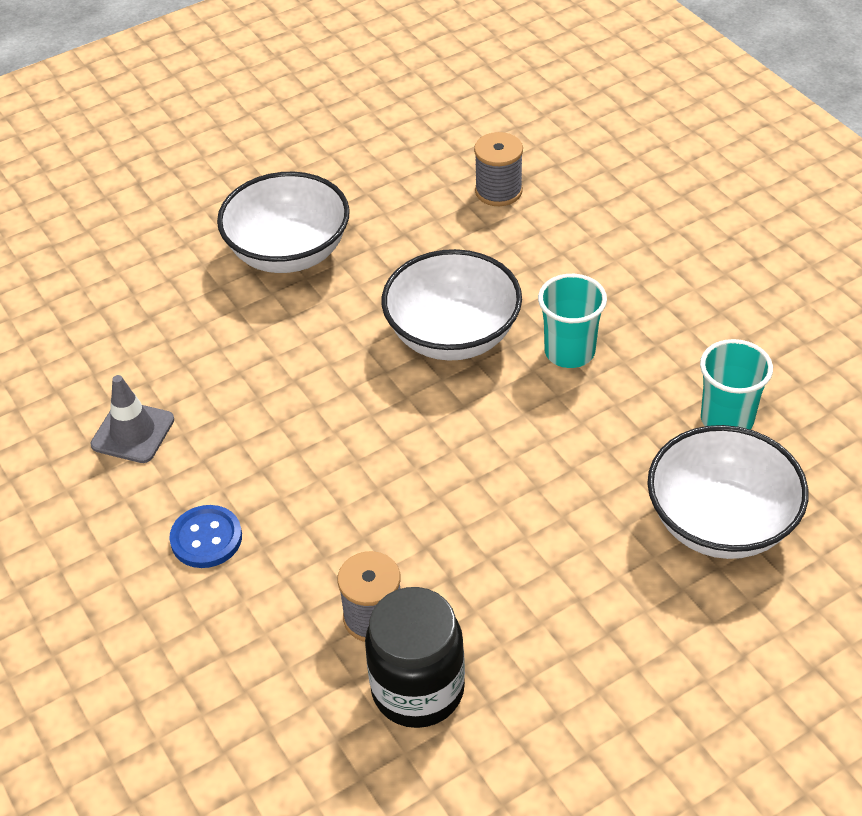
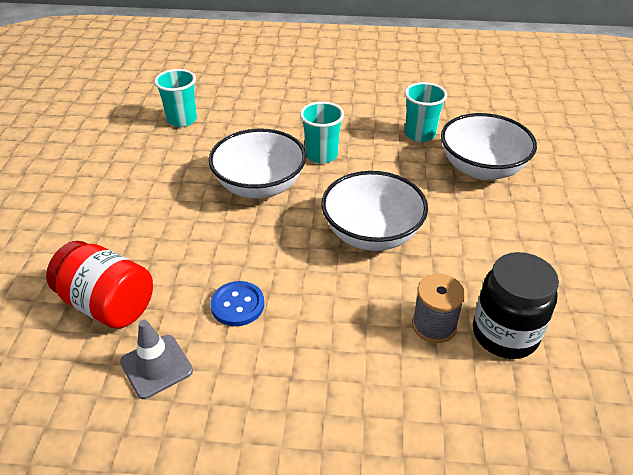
camera: 55 degrees left, 5 degrees down
blue button [170,505,242,568] -> blue button moved to [210,281,264,326]
white bowl [217,172,350,273] -> white bowl moved to [321,171,428,251]
grey spool [474,132,523,206] -> turquoise cup [154,69,197,127]
none -> red jar [46,241,153,329]

